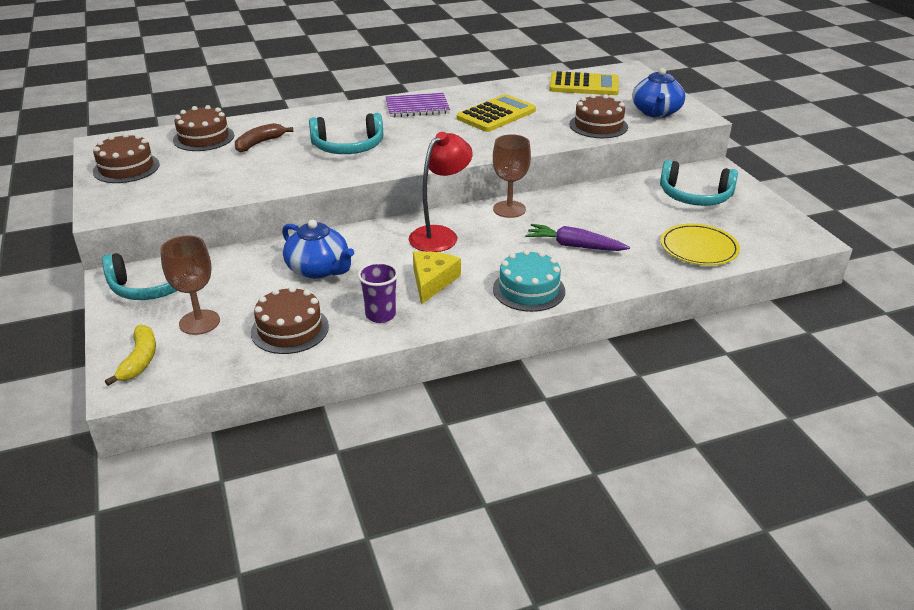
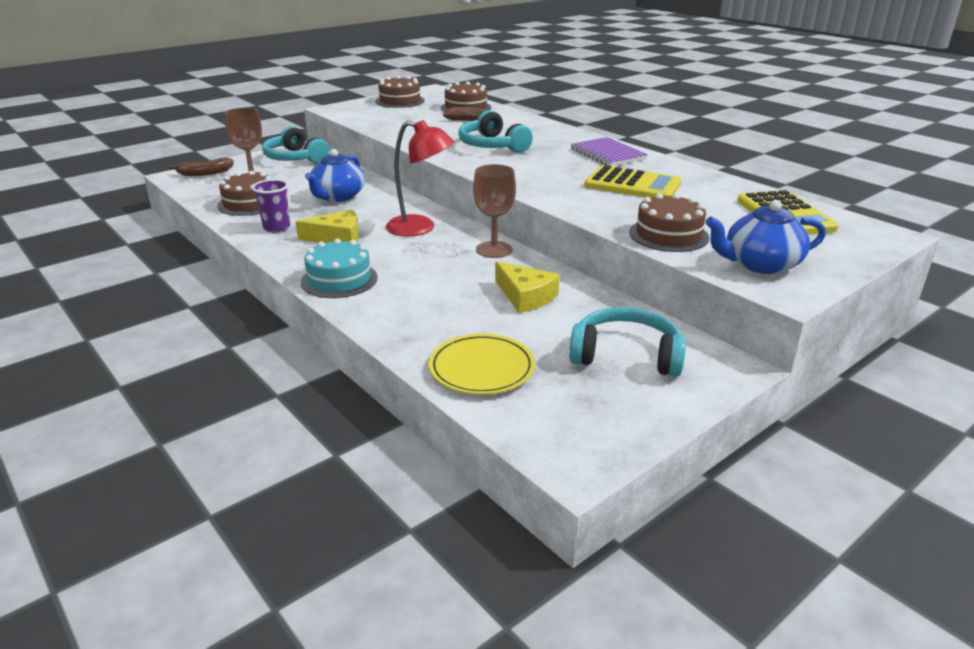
camera: 70 degrees right, 5 degrees down
yellow banana [105,325,156,386] -> brown banana [169,158,234,176]
purple carrot [525,224,630,251] -> none
turquoise headphones [660,160,738,206] -> turquoise headphones turned 105 degrees clockwise [569,307,686,377]
none -> yellow cheese [495,261,560,313]

